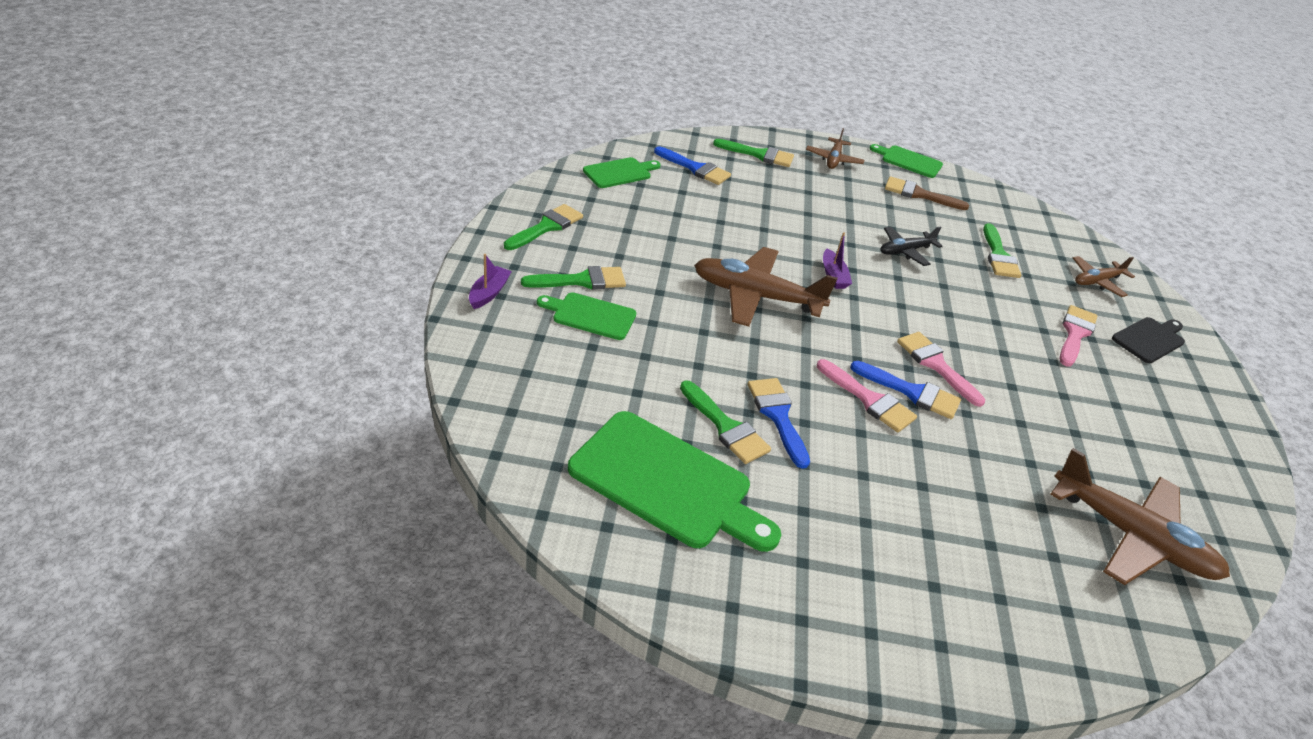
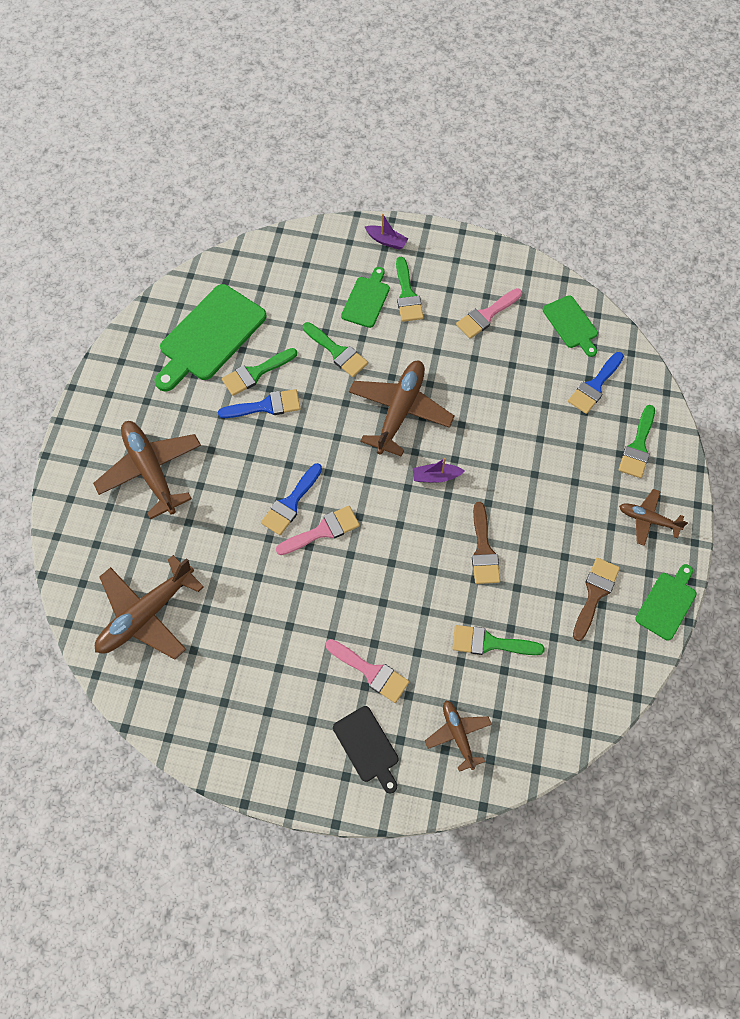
camera: 100 degrees right, 25 degrees up
green brush [504,204,583,250] -> green brush moved to [303,322,368,377]
pink brush [817,359,917,432] -> pink brush moved to [456,288,522,339]
black plane [880,226,943,266] -> brown brush [472,502,500,584]
none -> brown plane [93,421,201,519]

